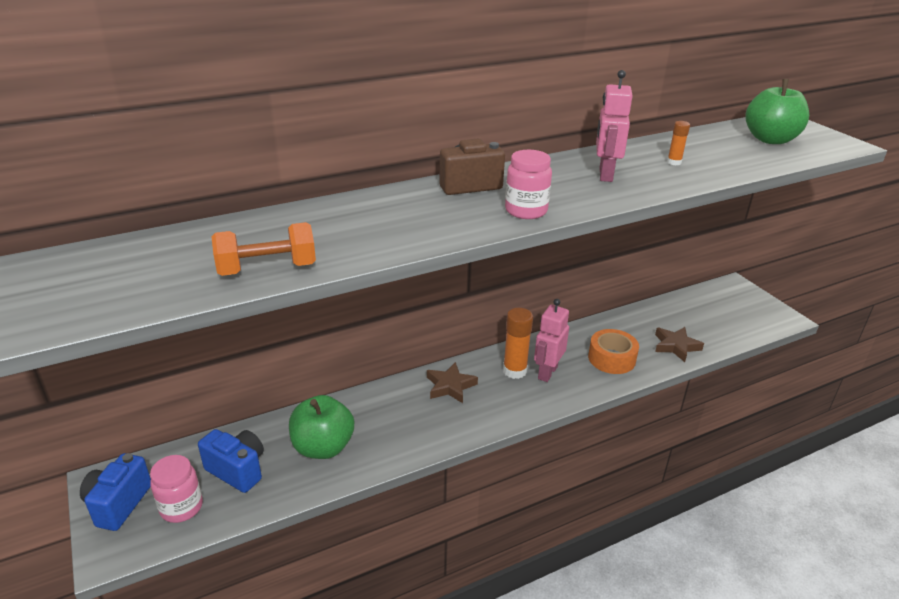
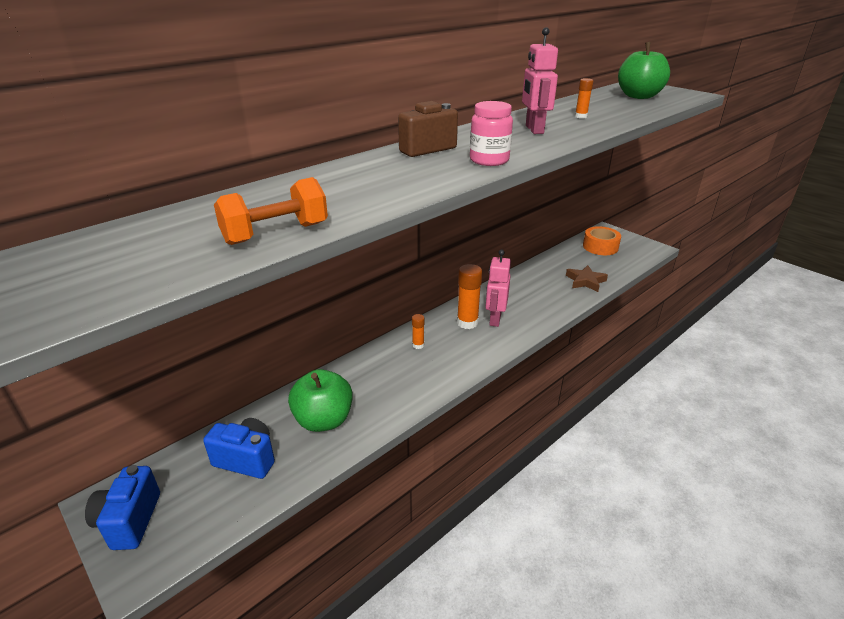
camera: 15 degrees left, 0 degrees up
pink jar [150,455,203,523] -> none
brown star [427,362,478,403] -> orange glue stick [412,314,425,349]
orange tape [588,329,639,374] -> orange tape moved to [583,226,621,255]

